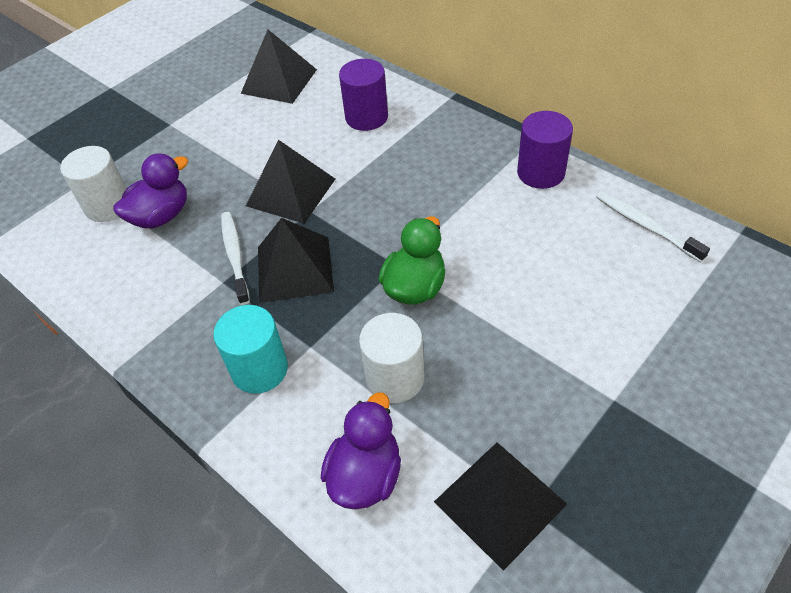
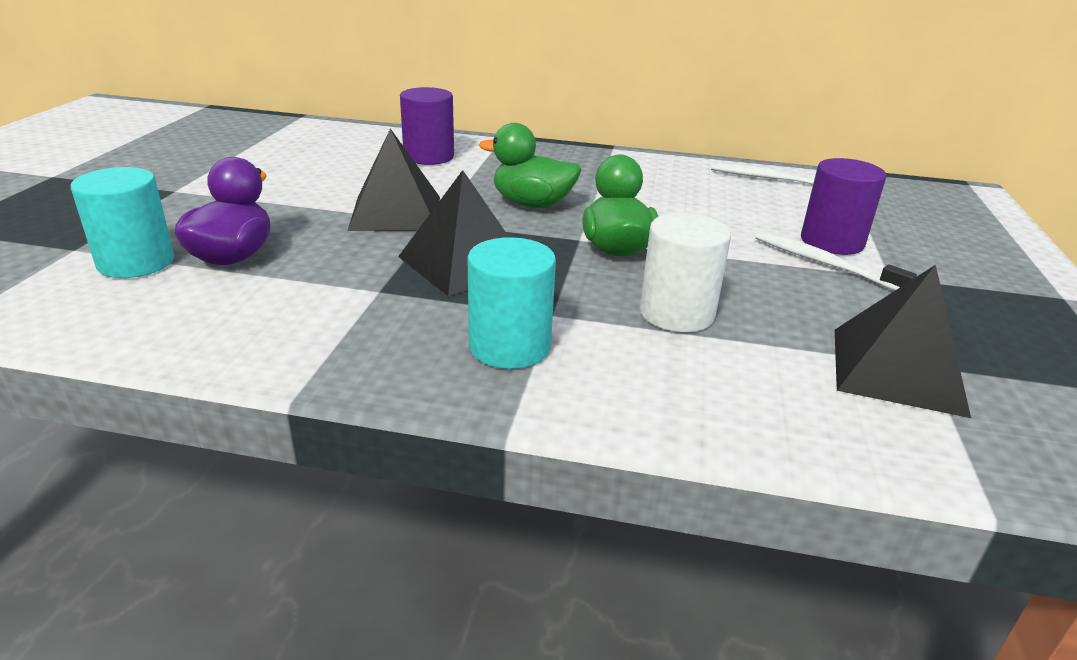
camera: 35 degrees left, 20 degrees down
white cylinder [60,146,127,222] -> turquoise cylinder [71,167,174,278]
white toothbrush [221,212,250,305] -> white toothbrush moved to [755,231,917,291]
black pyramid [241,30,317,104] -> none
purple duck [321,392,401,510] -> none
purple cylinder [517,111,573,189] -> purple cylinder moved to [801,158,886,255]
none -> green duck [479,123,581,208]

